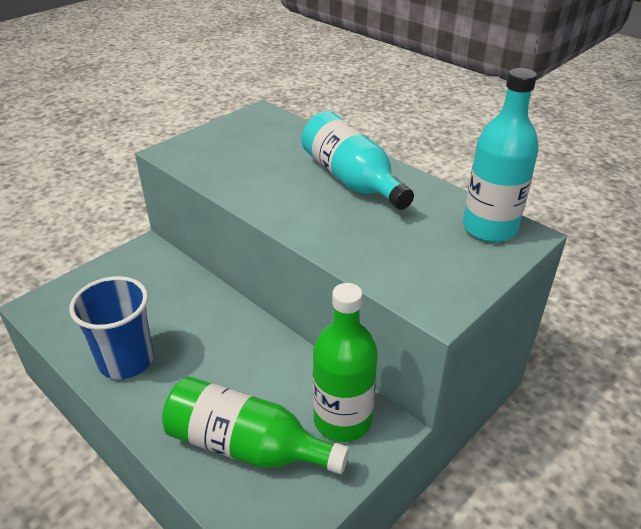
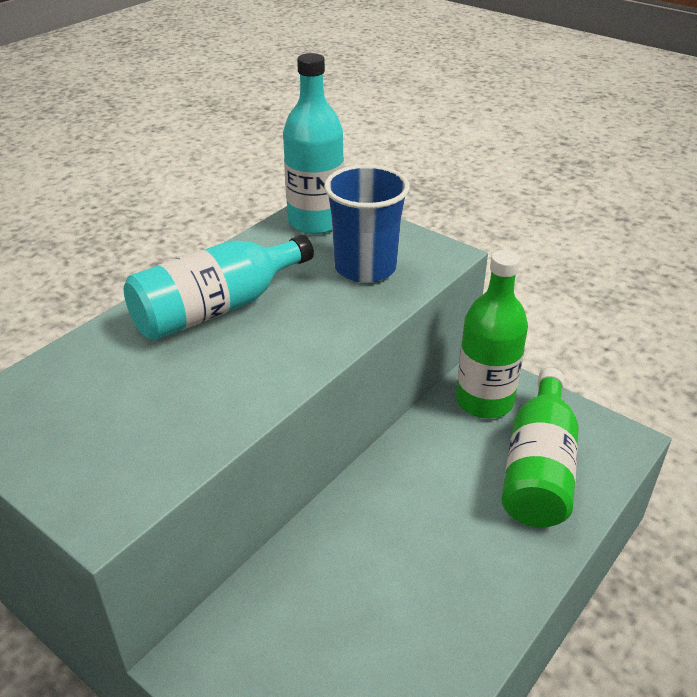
camera: 95 degrees left, 0 degrees up
blue cup [69,276,154,379] -> blue cup moved to [324,165,410,283]

